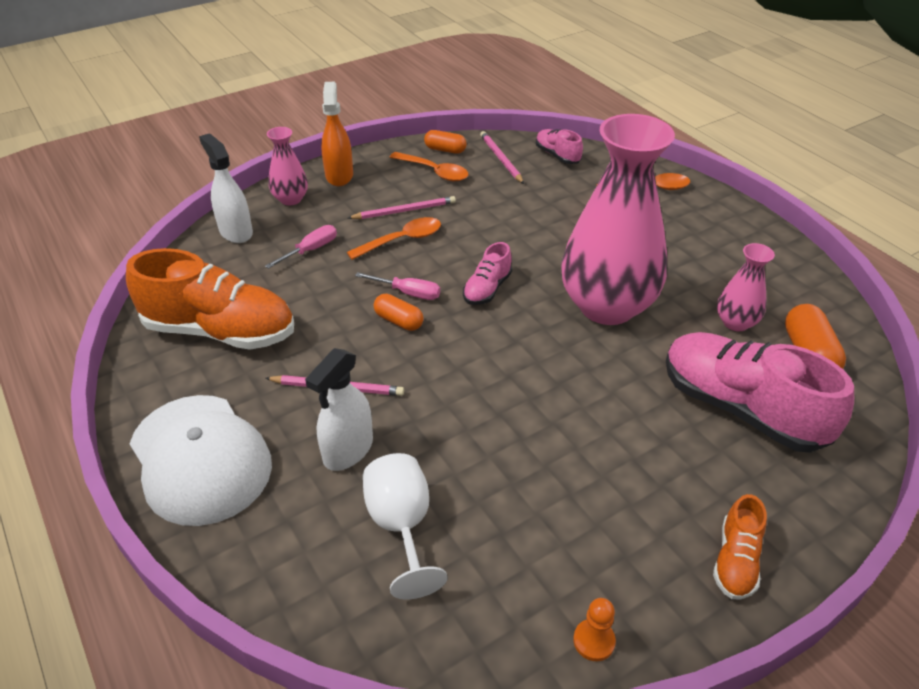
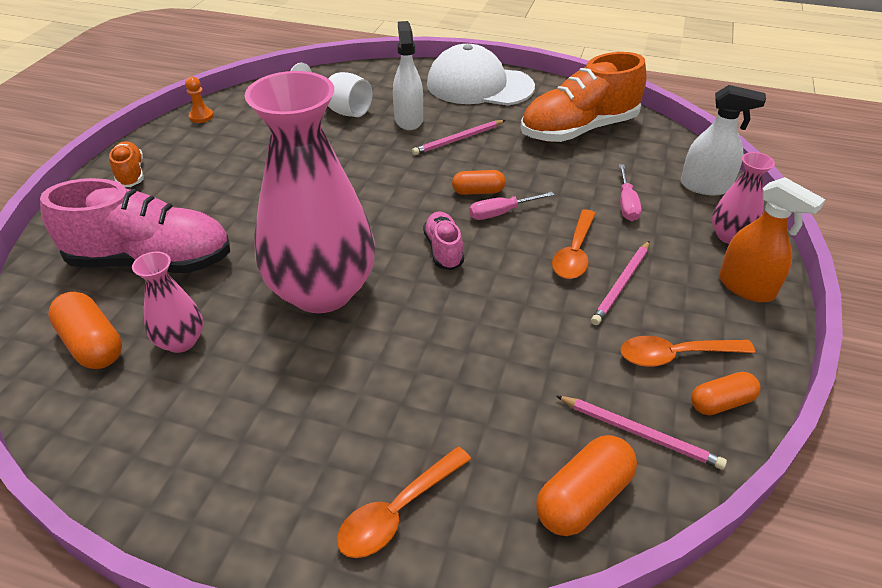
camera: 140 degrees right, 0 degrees up
pink shoe [536,129,583,164] -> orange capsule [536,435,637,536]

